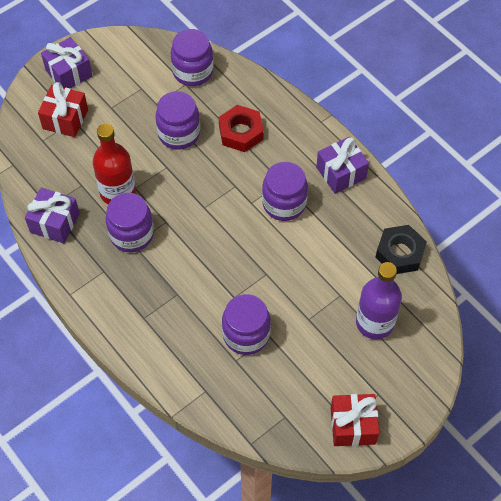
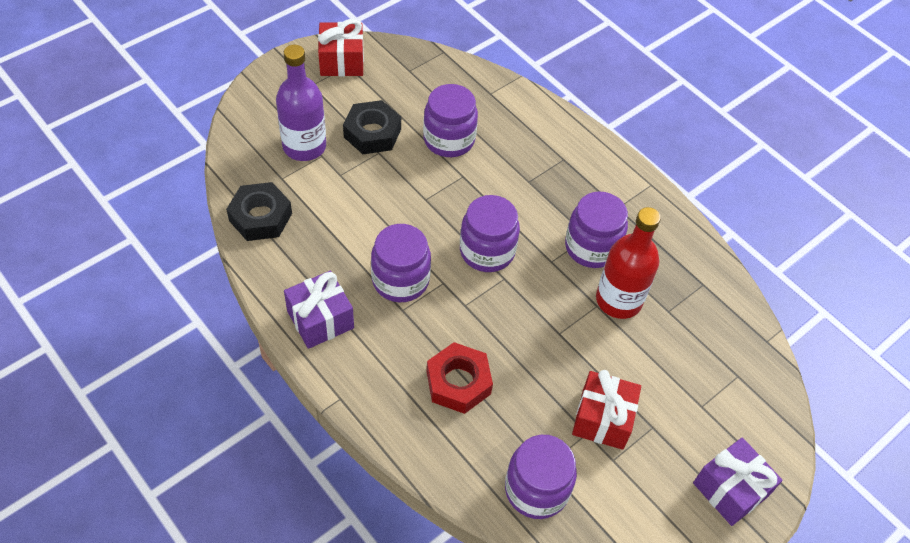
camera: 175 degrees right, 5 degrees down
purple gift [25,188,80,243] -> none
red gift [38,82,88,137] -> red gift moved to [572,370,641,450]
purple jar [156,91,200,150] -> purple jar moved to [460,195,520,272]
none -> black nut [343,100,401,154]

